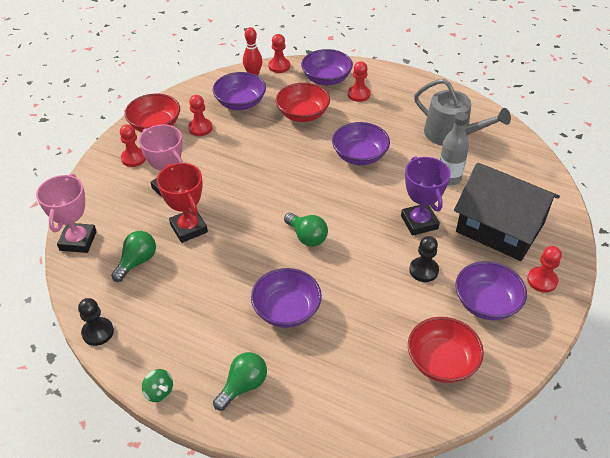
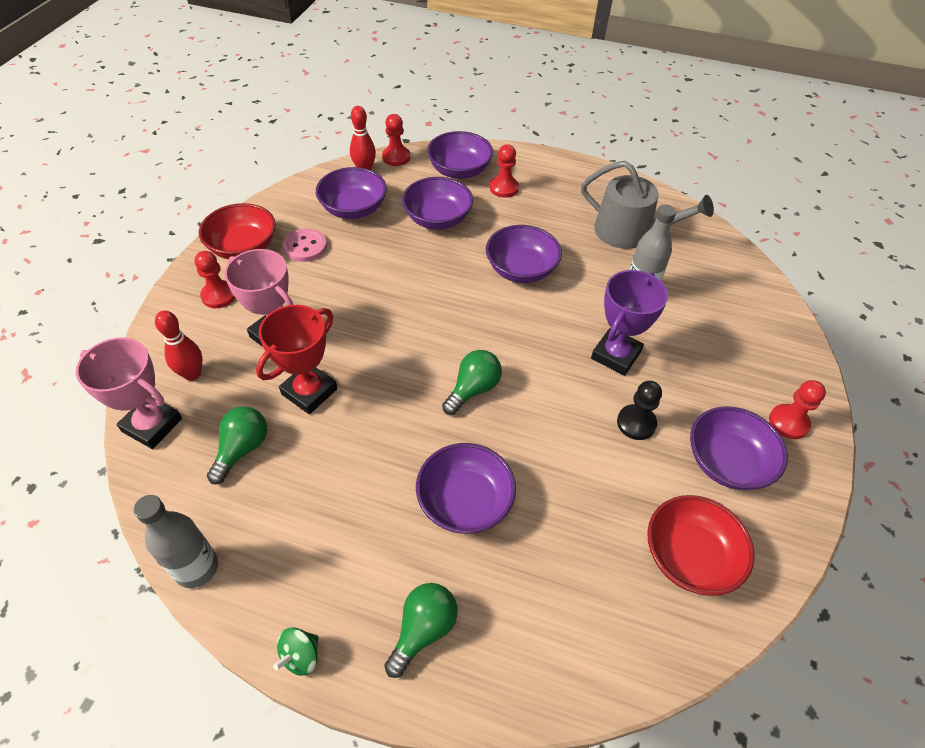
camera: 10 degrees left, 5 degrees up
pink trophy [36,174,97,253] -> pink trophy turned 60 degrees counterclockwise [76,337,182,449]
black pawn [78,298,114,346] -> grey bottle [134,495,218,588]
green spinning top [142,369,173,402] -> green spinning top turned 90 degrees clockwise [273,627,318,676]
red trophy [157,163,208,243] -> red trophy turned 75 degrees clockwise [256,305,337,414]
red pawn [188,95,213,136] -> pink button [283,229,327,262]
red bowl [276,83,330,122] -> purple bowl [402,177,473,229]
green light bulb [284,213,328,247] -> green light bulb turned 90 degrees counterclockwise [442,350,502,415]
purple trophy [401,156,451,236] -> purple trophy turned 60 degrees clockwise [591,270,668,376]
black house [454,163,560,261] -> none
none -> red bowling pin [155,310,203,381]

